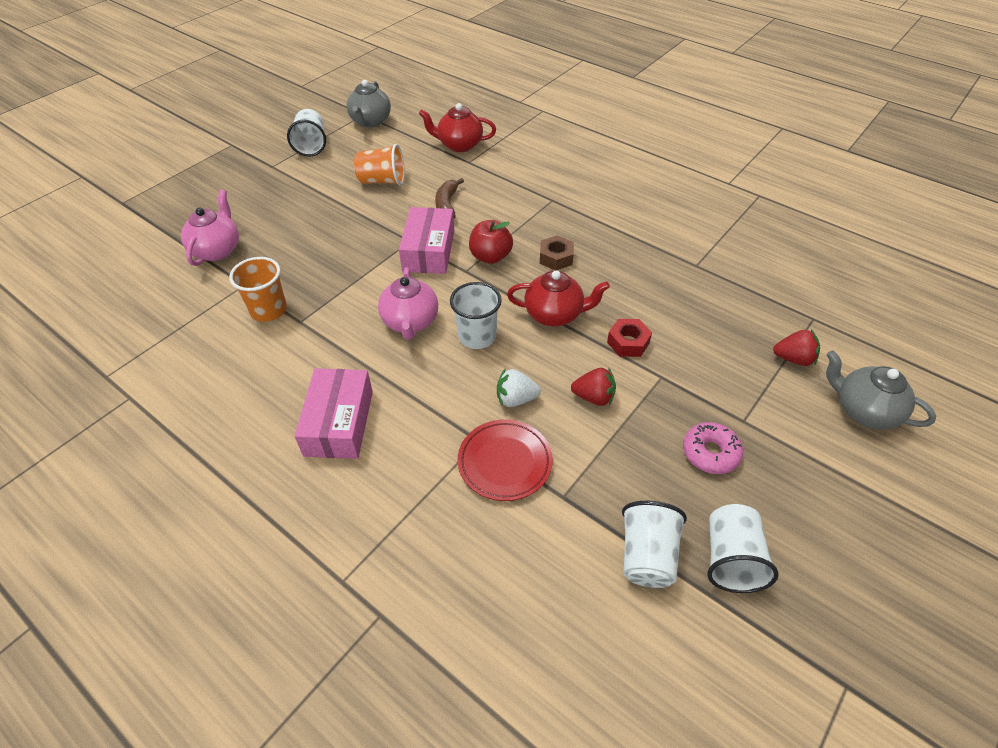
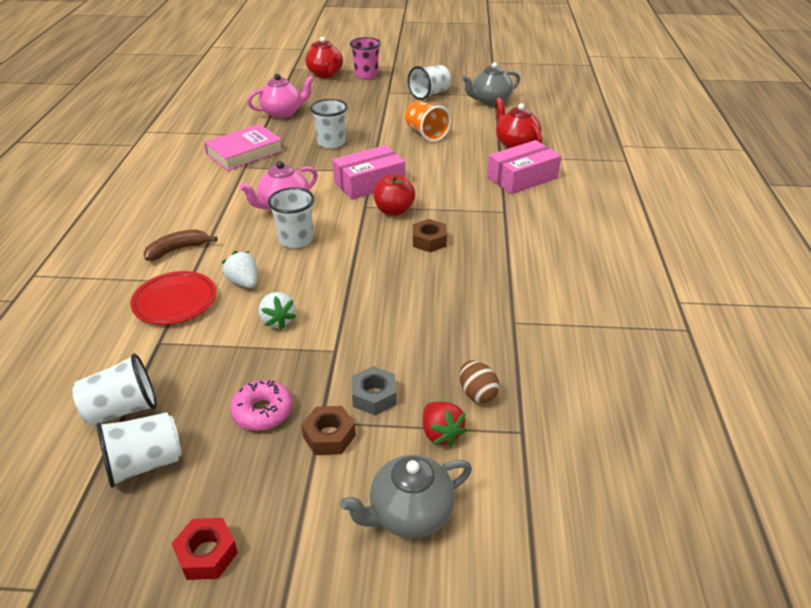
camera: 55 degrees right, 10 degrees down
orange cup [229,257,287,322] -> pink book [204,124,283,171]
pink box [295,368,373,459] -> pink box moved to [487,140,561,194]
brown banana [435,178,464,218] -> brown banana moved to [143,229,217,261]
red teapot [507,270,610,327] -> red teapot moved to [305,37,343,78]
red strawberry [571,368,616,406] -> white strawberry [258,292,296,330]
red nut [607,319,652,357] -> red nut moved to [171,518,238,580]
grey teapot [826,350,936,429] -> grey teapot turned 120 degrees counterclockwise [340,455,472,538]
none -> brown nut [301,406,356,455]
none -> white cup [310,99,348,149]
none -> pink cup [350,37,381,79]
none -> grey nut [352,366,396,415]
none -> brown egg [460,360,499,403]

